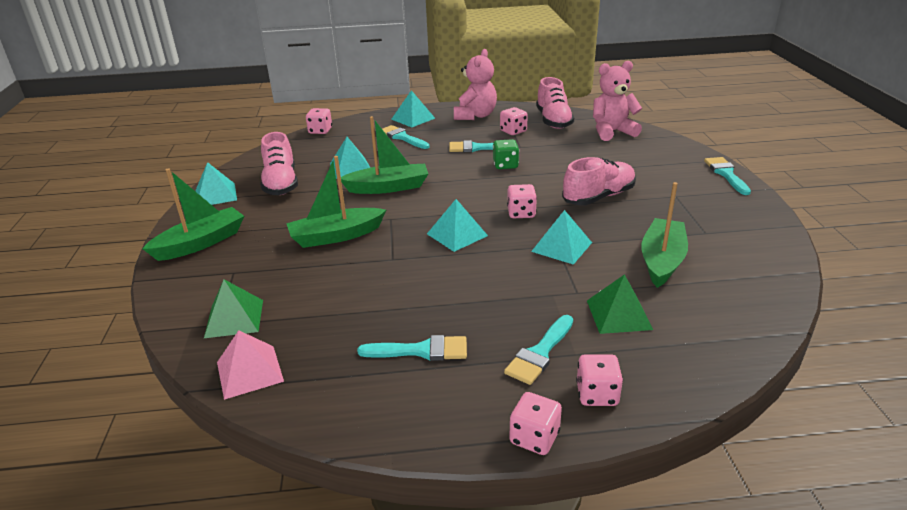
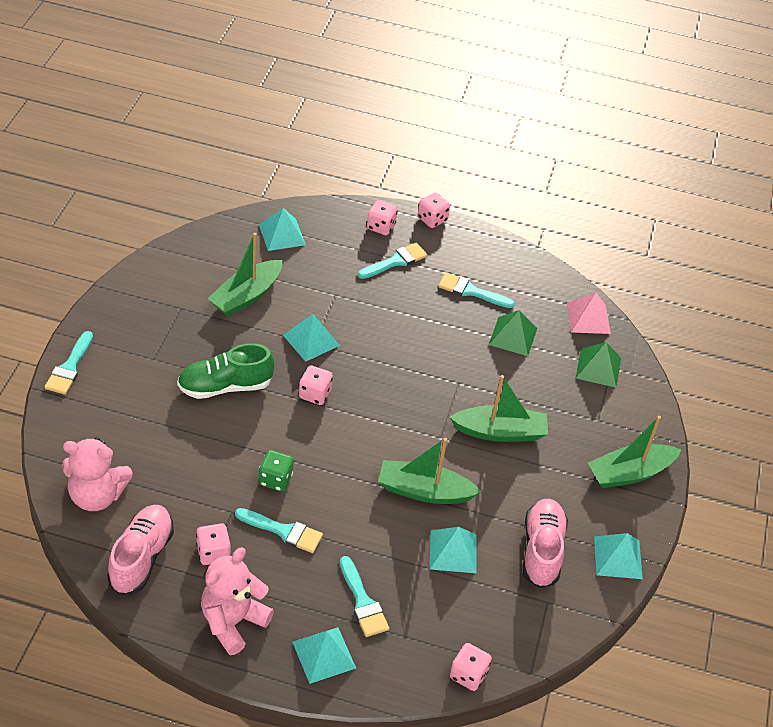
camera: 165 degrees left, 15 degrees up
turquoise pyramid [427,199,488,252] -> turquoise pyramid moved to [259,208,306,251]
pink shoe [562,157,636,205] -> green shoe [177,343,274,399]
green pyramid [587,274,653,334] -> green pyramid moved to [489,310,537,356]

